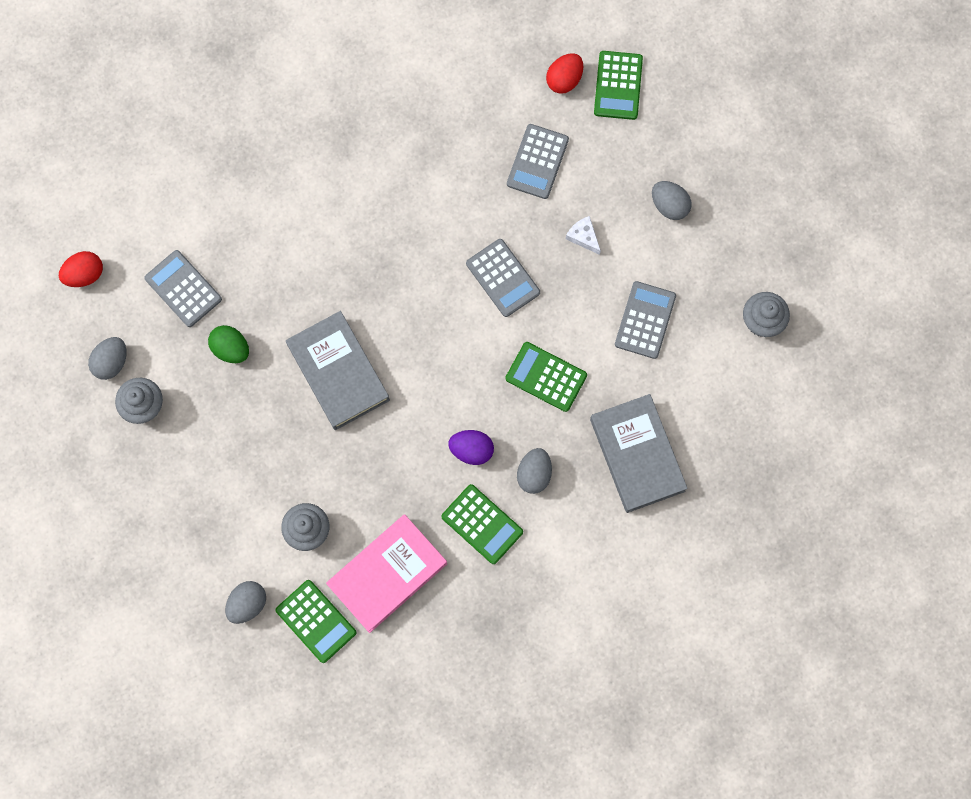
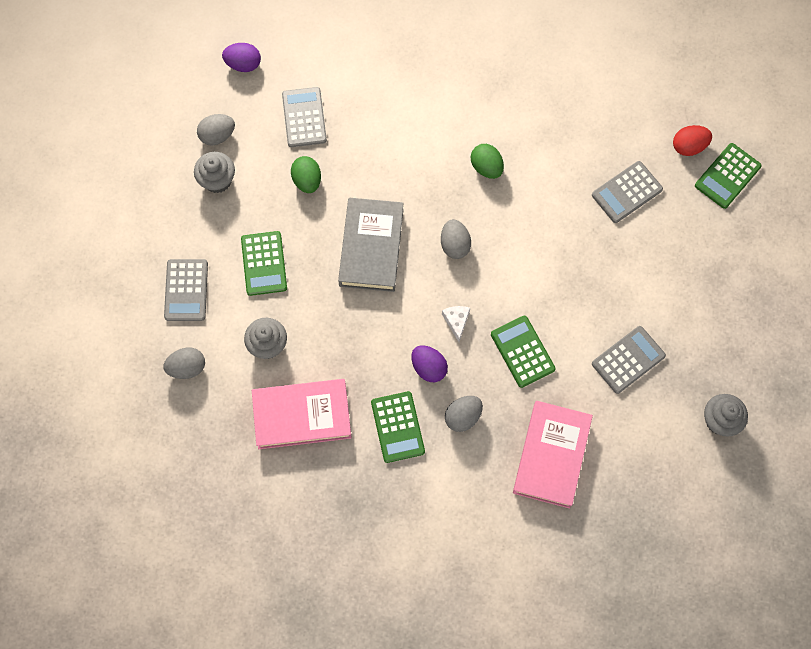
camera: 35 degrees right, 5 degrees down
red egg [59,251,103,287] -> purple egg [222,43,261,72]
green calculator [275,580,357,663] -> green calculator moved to [241,231,287,296]
grey calculator [466,239,540,317] -> grey calculator moved to [164,259,208,321]
white cheese [566,216,601,255] -> white cheese moved to [442,306,470,342]
grey book [590,394,688,513] -> pink book [513,401,593,508]
grey egg [652,181,692,220] -> grey egg moved to [441,219,471,259]
none -> green egg [471,144,504,179]

